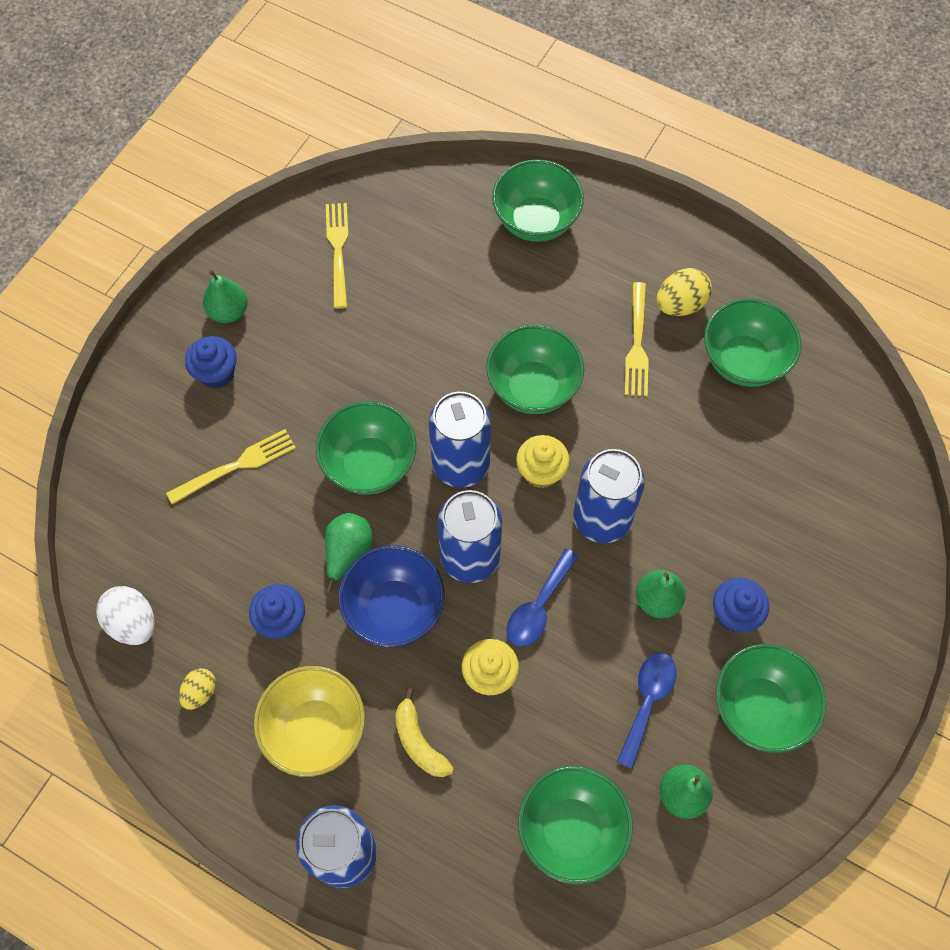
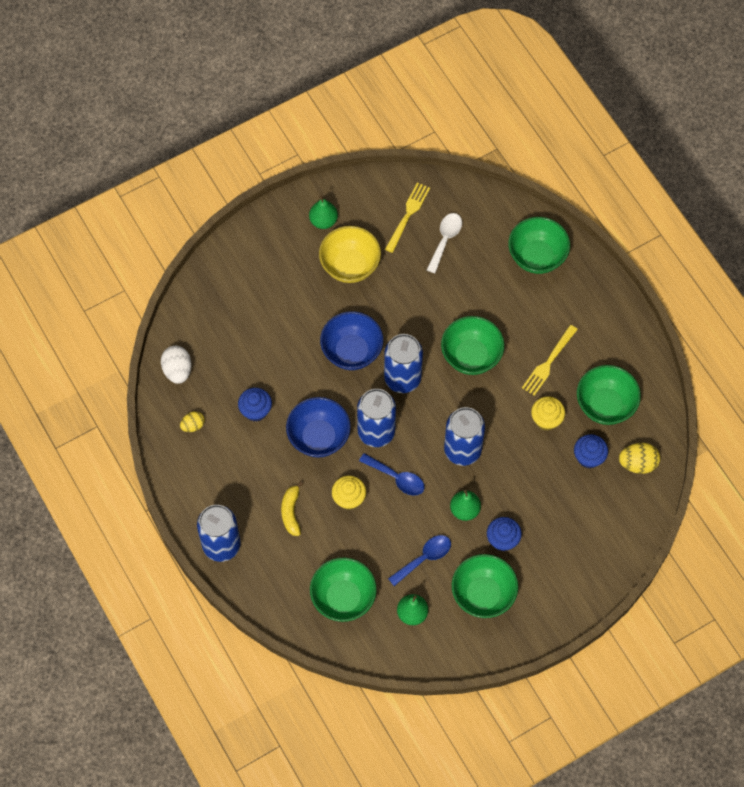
camera: 30 degrees right, 0 degrees up
yellow fork [166,429,296,504] -> none
blue cupcake [185,336,237,388] -> blue cupcake moved to [574,434,608,468]
yellow bowl [254,666,365,777] -> yellow bowl moved to [319,226,381,283]
green bowl [316,401,417,495] -> blue bowl [320,311,383,370]
green pear [325,513,373,592] -> none
blue spoon [506,549,579,647] -> blue spoon turned 120 degrees counterclockwise [359,453,424,496]
yellow cupcake [516,435,570,488] -> yellow cupcake moved to [531,397,565,430]
yellow egg [656,268,712,316] -> yellow egg moved to [619,443,660,474]
none -> white spoon [427,213,462,273]

